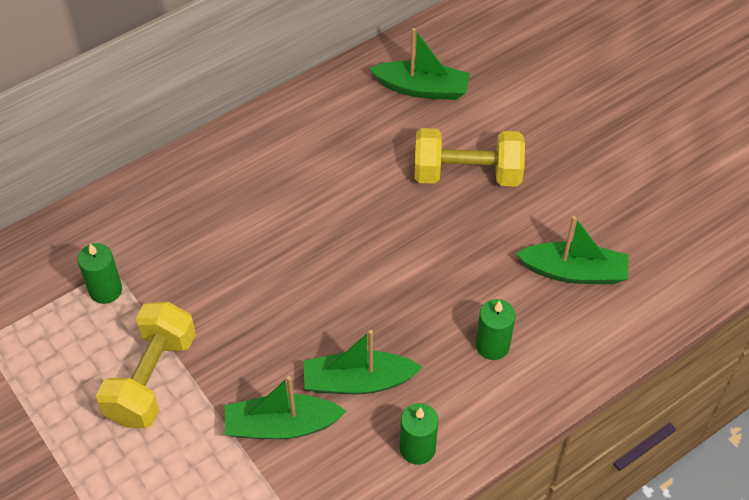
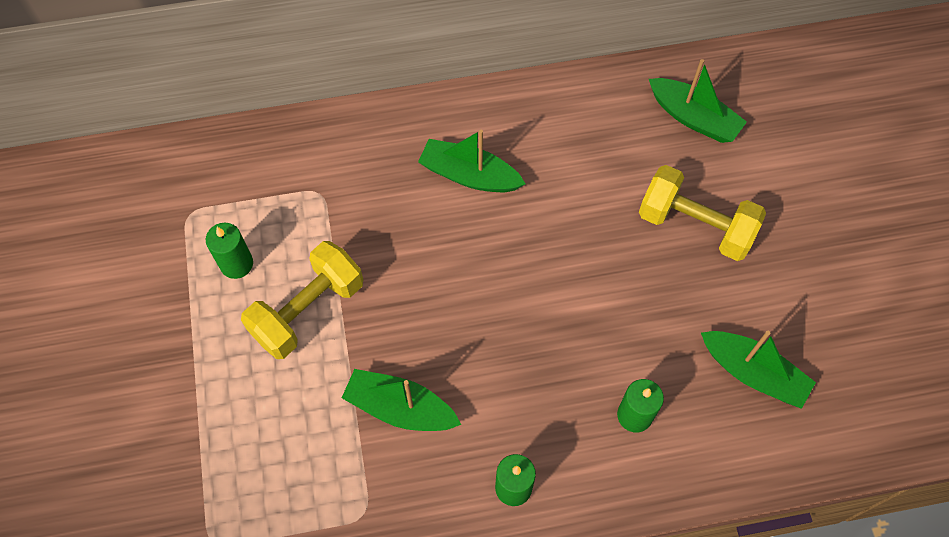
camera: 25 degrees right, 10 degrees up
green candle [78,243,122,304] -> green candle moved to [206,223,253,279]
green boat [303,330,423,394] -> green boat moved to [418,130,525,192]

